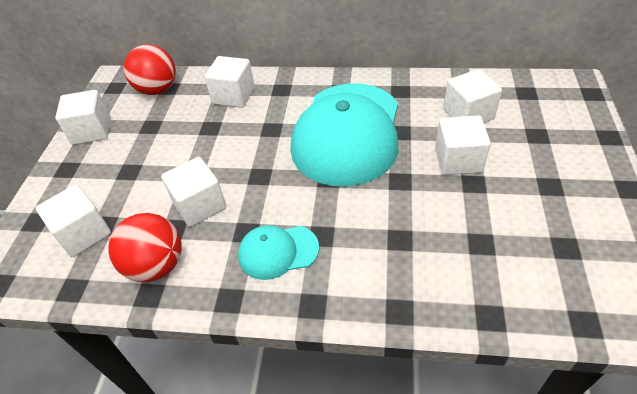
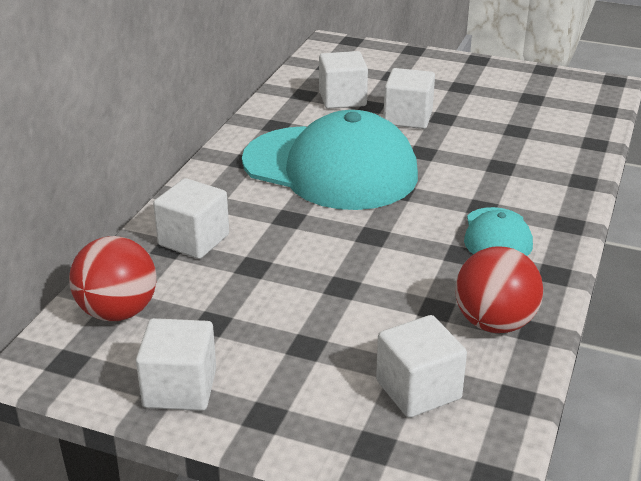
camera: 80 degrees left, 15 degrees down
white cube [161,157,226,227] -> none

